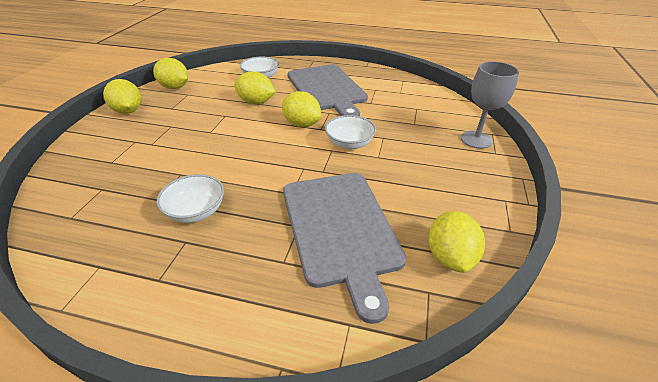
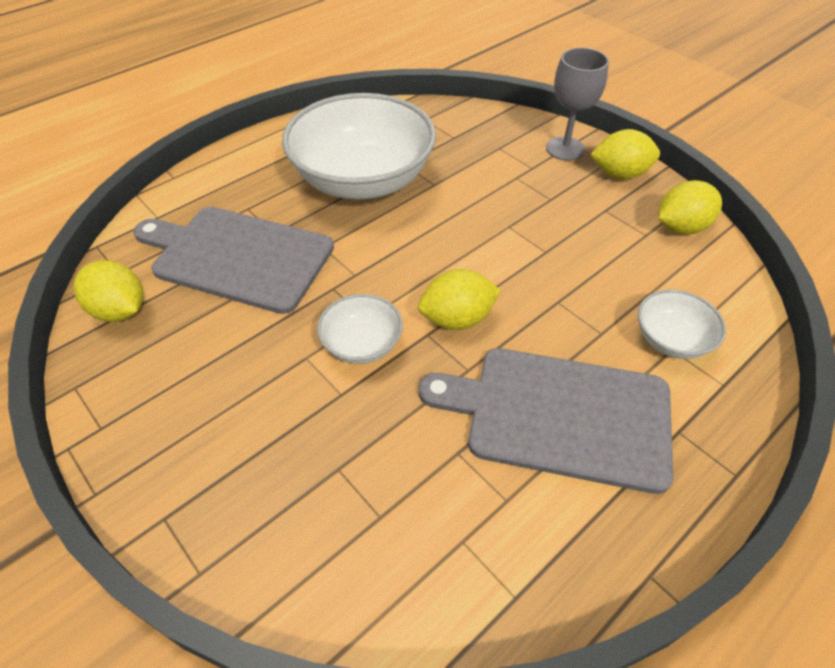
camera: 125 degrees right, 10 degrees up
white bowl [157,174,224,223] -> white bowl [282,93,436,200], size x2.21
yellow lemon [234,71,276,104] -> none
grey goblet [461,61,519,149] -> grey goblet moved to [546,48,609,161]

